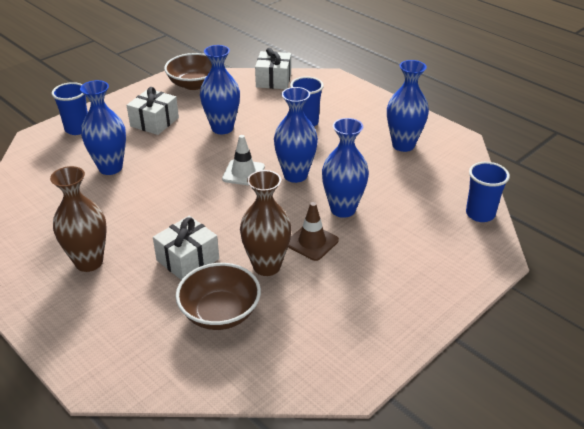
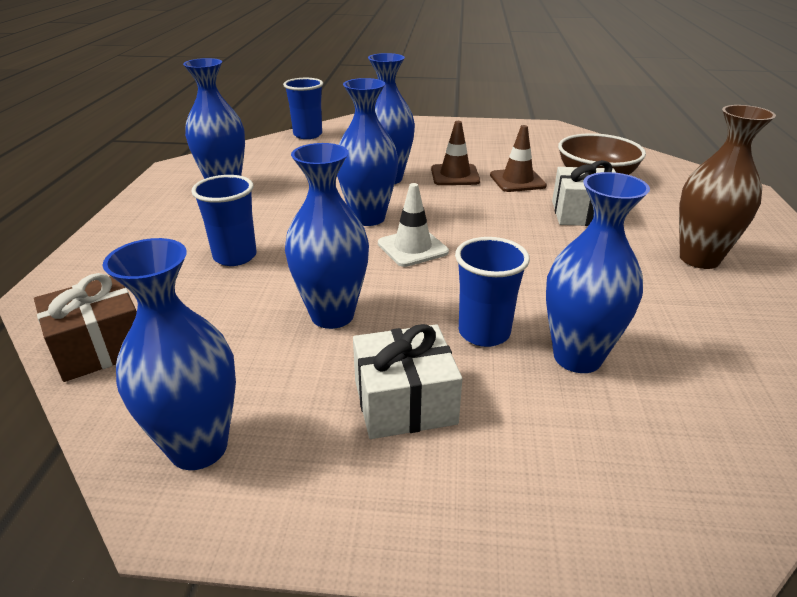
camera: 130 degrees left, 5 degrees down
blue cup [52,82,88,135] -> blue cup moved to [455,237,530,347]
brown bowl [164,53,212,90] -> blue vase [103,238,236,470]
brown vase [240,170,292,276] -> brown traffic cone [490,125,547,192]
white gift [255,48,291,89] -> brown gift [34,273,137,382]

